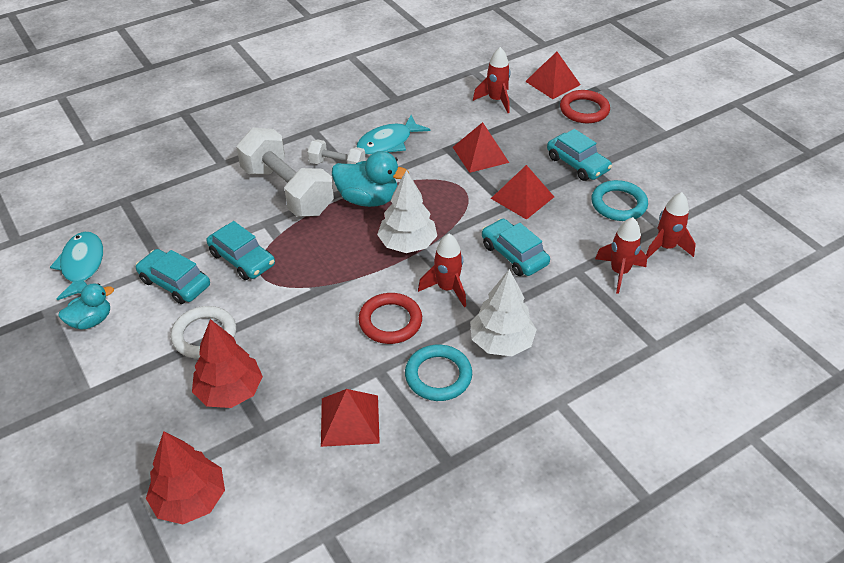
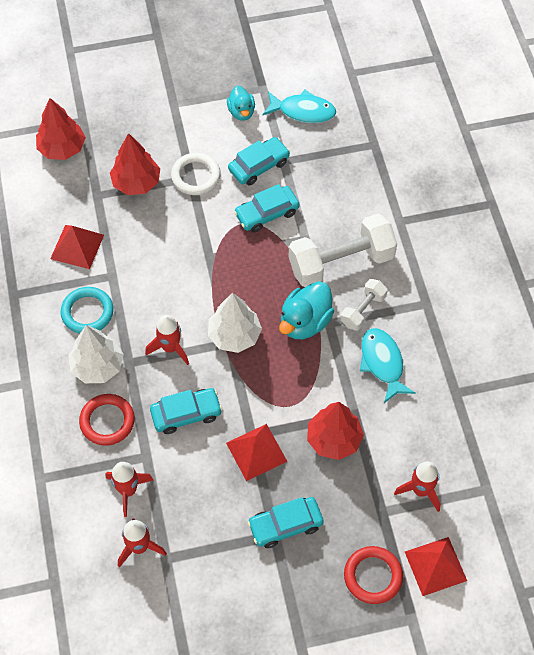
camera: 110 degrees right, 15 degrees up
red ring [358,293,422,344] -> red ring moved to [79,394,135,446]
red pyramid [453,122,509,173] -> red tree [307,402,364,460]
turquoise ring [591,180,648,221] -> none

